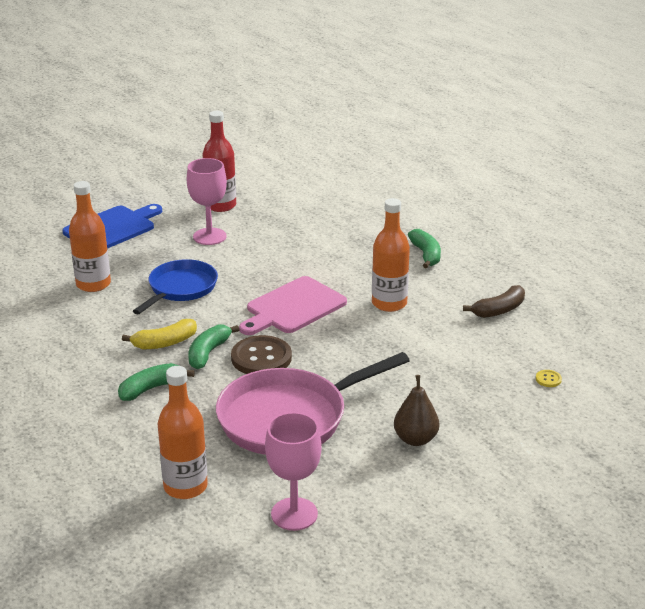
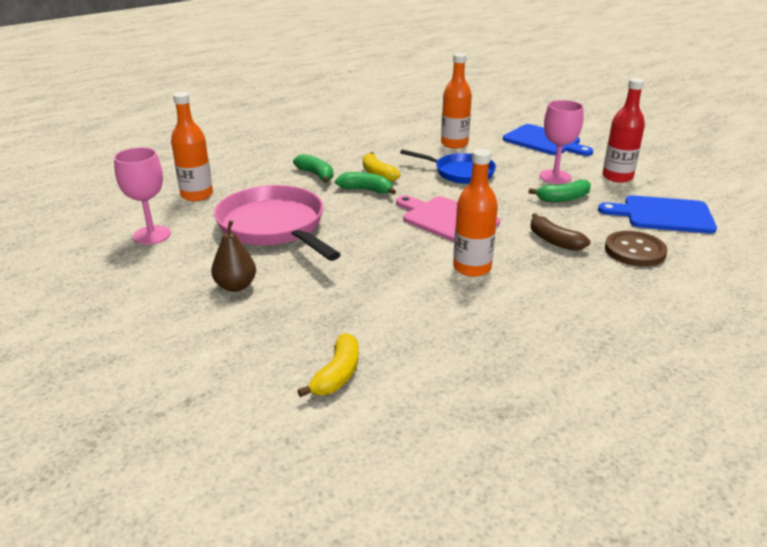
camera: 85 degrees right, 0 degrees up
brown button [231,335,292,374] -> brown button moved to [605,231,667,267]
green banana [408,229,441,268] -> green banana moved to [529,180,591,202]
brown banana [463,285,525,318] -> brown banana moved to [531,213,590,251]
yellow button [536,370,562,387] -> yellow banana [297,333,359,397]
none -> blue cutting board [598,195,717,234]

